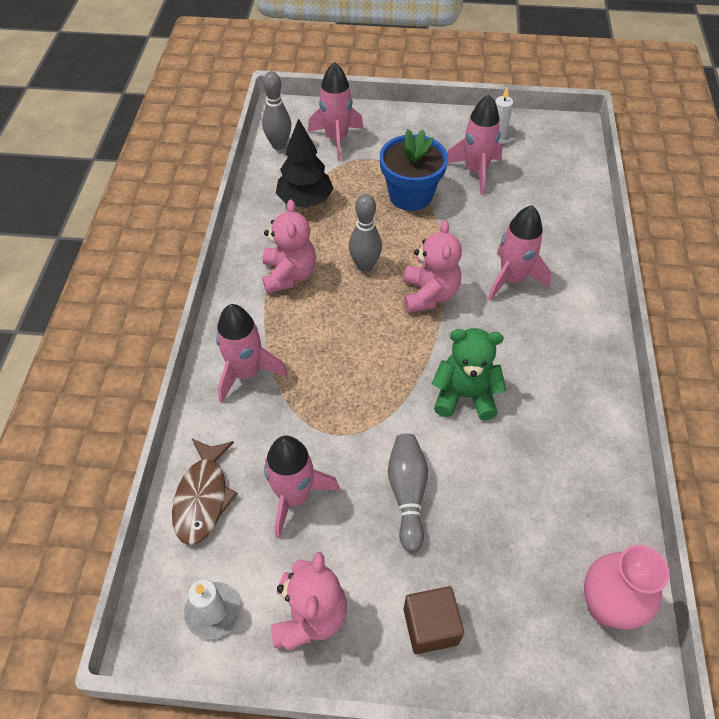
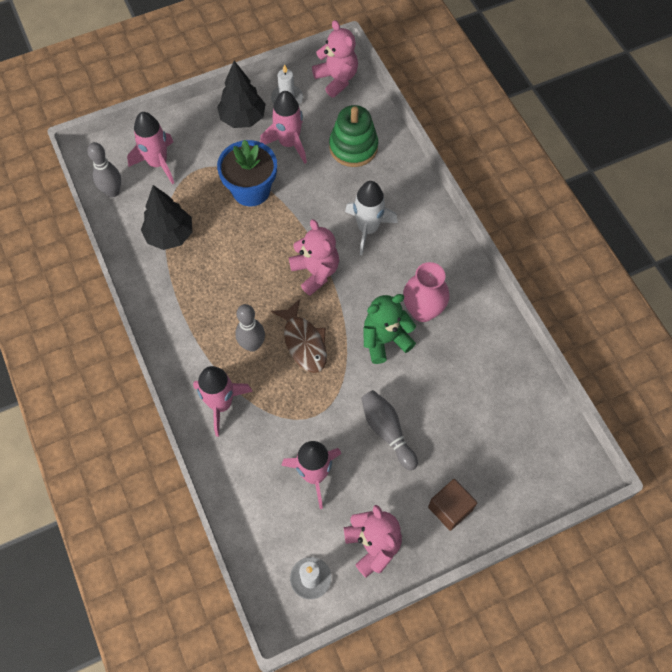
camera: 30 degrees left, 10 degrees up
brown fish [172,439,238,545] -> brown fish moved to [271,299,327,373]
pink teddy bear [262,199,316,294] -> pink teddy bear moved to [312,20,358,98]
grey bowling pin [349,194,382,272] -> grey bowling pin moved to [235,304,265,352]
pink rocket [488,205,551,301] -> white rocket [345,181,398,255]
pink vase [584,545,669,629] -> pink vase moved to [403,262,450,322]
none -> black tree [217,61,265,128]
none -> green stacking toy [329,105,378,167]

